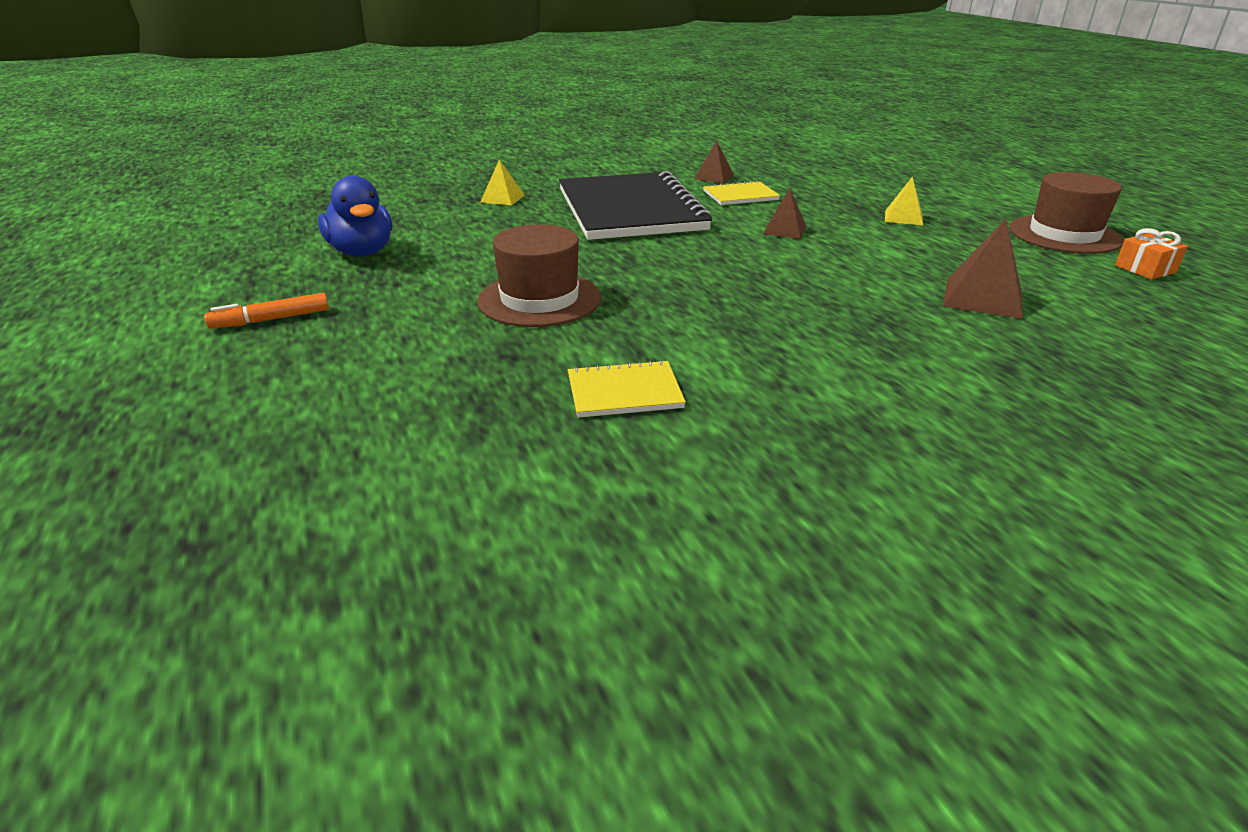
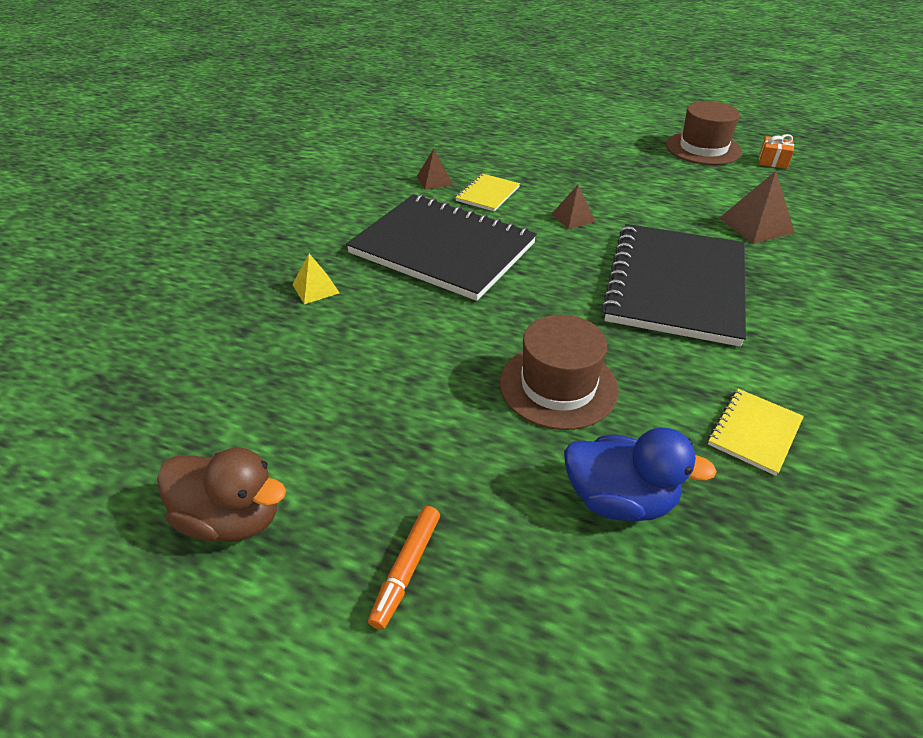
camera: 45 degrees left, 10 degrees up
blue duck [318,175,392,257] -> blue duck moved to [564,427,717,521]
yellow pyramid [885,176,923,226] -> none
none -> brown duck [157,447,286,542]
none -> black notebook [601,224,746,347]

